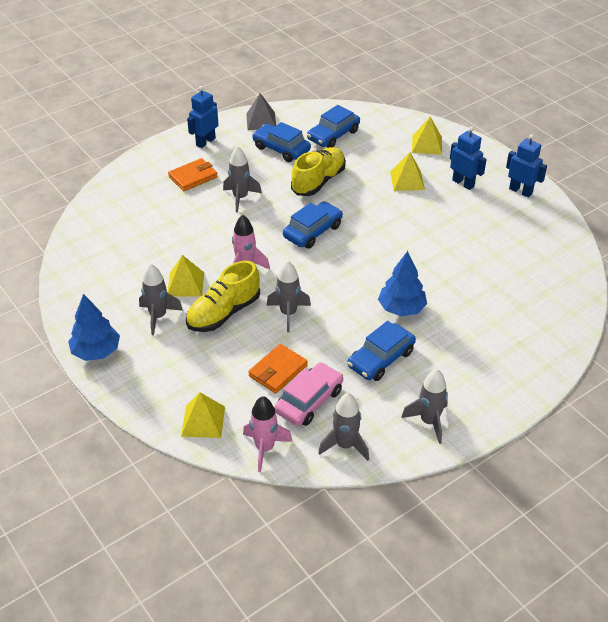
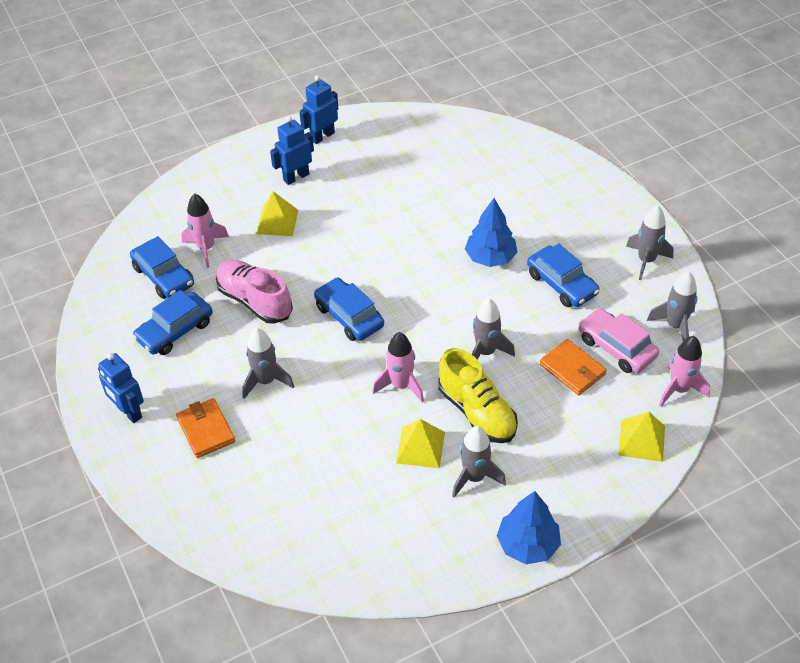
camera: 80 degrees left, 5 degrees up
grey pyramid [246,93,276,130] -> none
yellow shoe [291,147,346,196] -> pink shoe [216,260,293,324]
yellow pyramid [412,117,442,155] -> none
none -> pink rocket [181,193,229,268]

